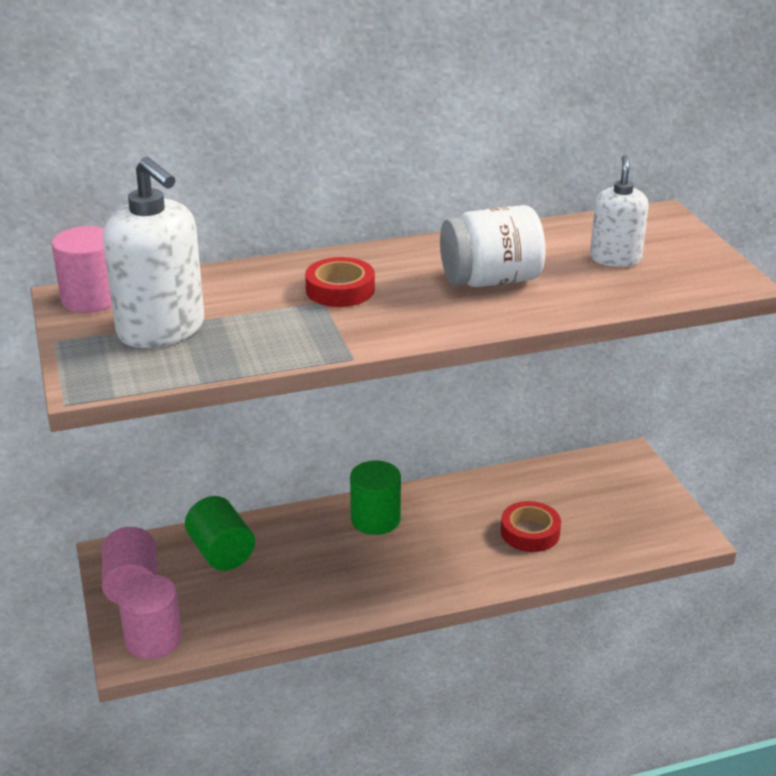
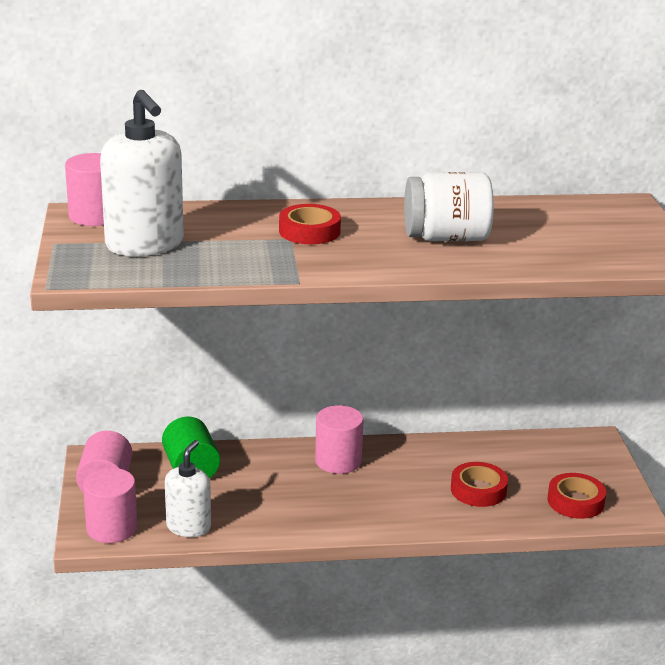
camera: 10 degrees right, 5 degrees down
green cylinder [350,461,401,535] -> pink cylinder [315,405,364,474]
white soap dispenser [590,155,649,267] -> white soap dispenser moved to [165,440,211,537]
none -> red tape [547,473,606,519]

